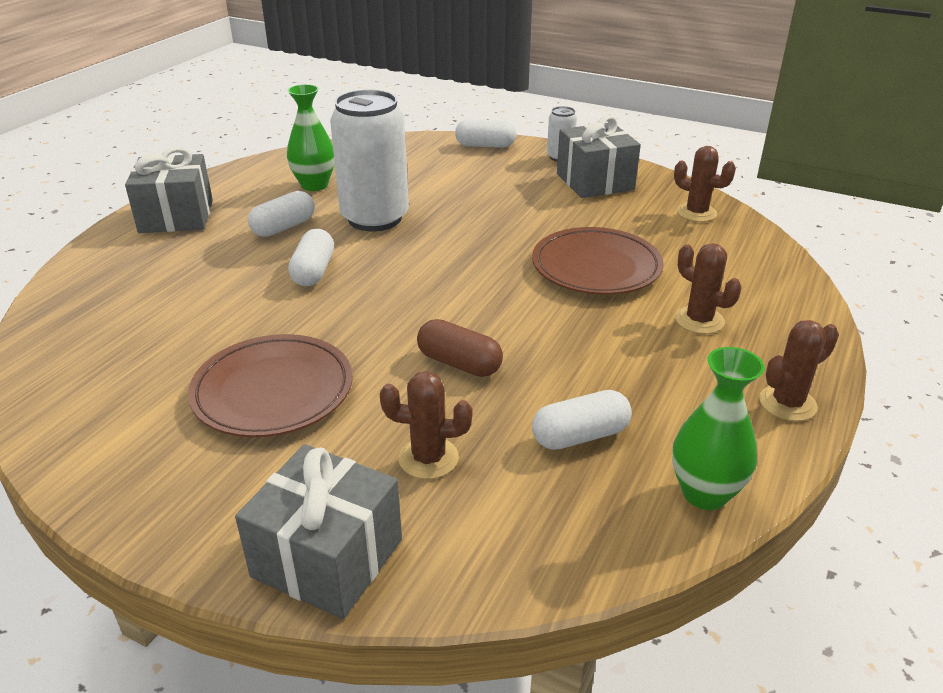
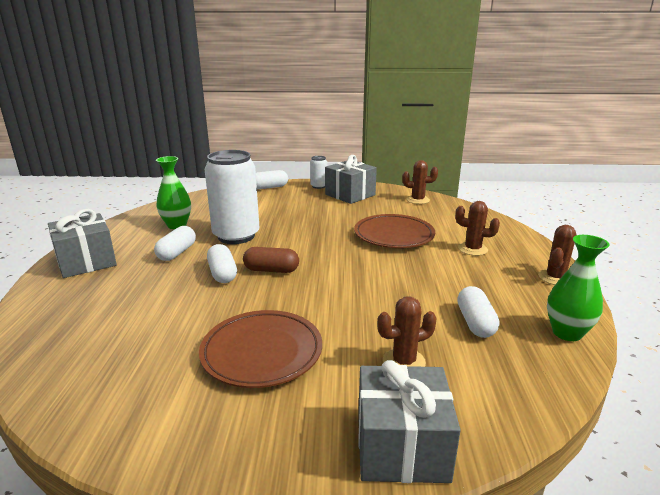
camera: 25 degrees left, 10 degrees down
brown capsule [417,319,503,377] -> brown capsule moved to [243,247,299,273]
white capsule [532,390,632,450] -> white capsule turned 45 degrees counterclockwise [457,286,499,338]

